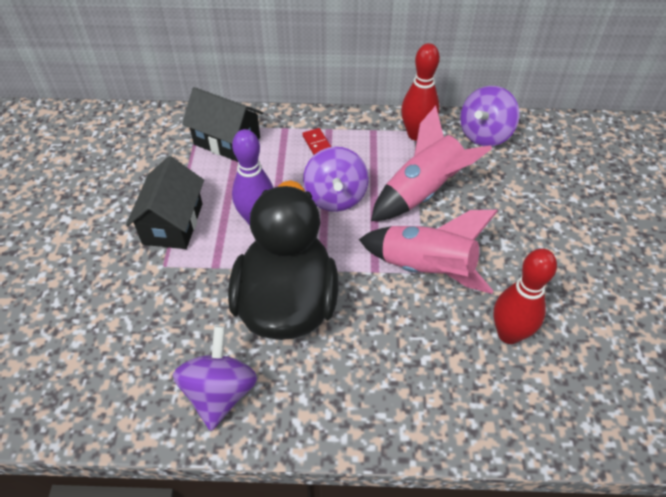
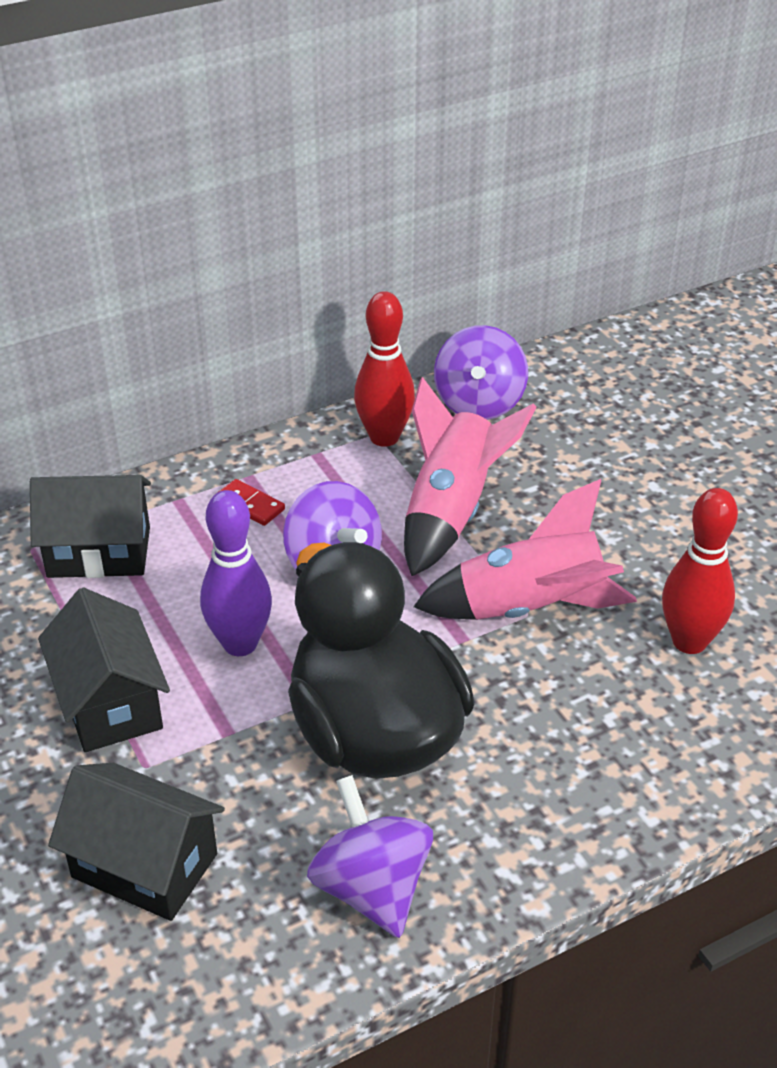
camera: 30 degrees left, 10 degrees down
none -> black house [48,763,225,921]

